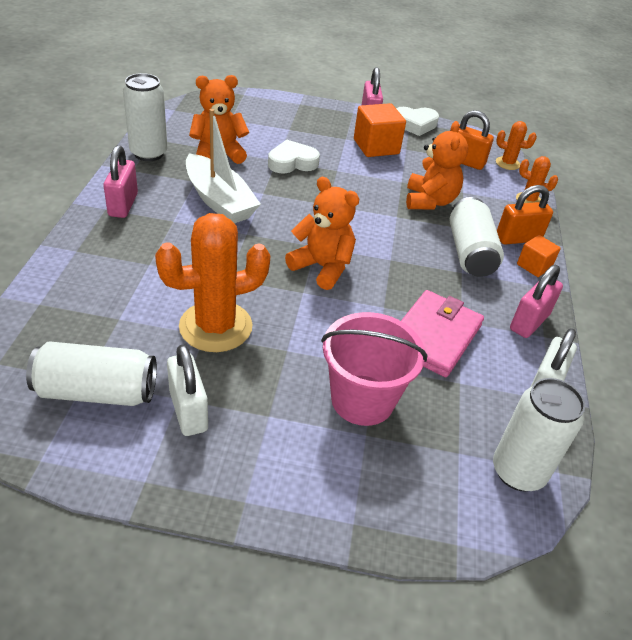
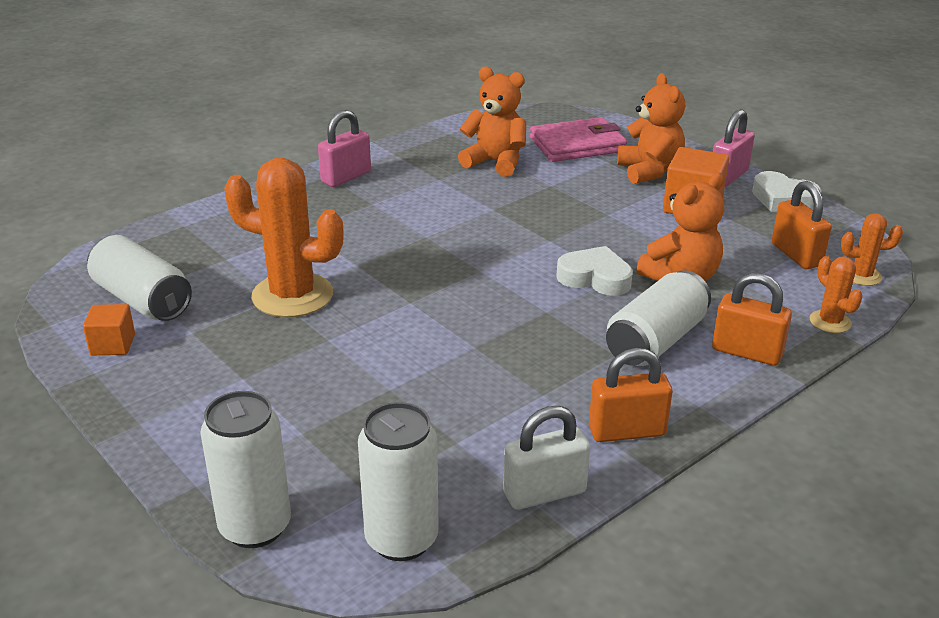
camera: 45 degrees right, 10 degrees down
white can [123,73,167,161] -> white can moved to [200,391,291,548]
white padlock [167,345,208,436] -> none
white boat [186,109,261,223] -> none
white heart [268,140,320,173] -> white heart moved to [556,246,633,296]
orange teddy bear [285,177,359,290] -> orange teddy bear moved to [617,73,685,184]
pink bucket [321,312,427,426] -> none
pink wallet [401,290,484,377] -> pink wallet moved to [530,117,627,162]
orange cactus [496,121,537,170] -> orange cactus turned 60 degrees counterclockwise [841,213,903,286]
pink padlock [510,265,563,338] -> orange padlock [589,348,672,442]
orange cube [517,235,561,277] -> orange cube moved to [83,304,135,355]

